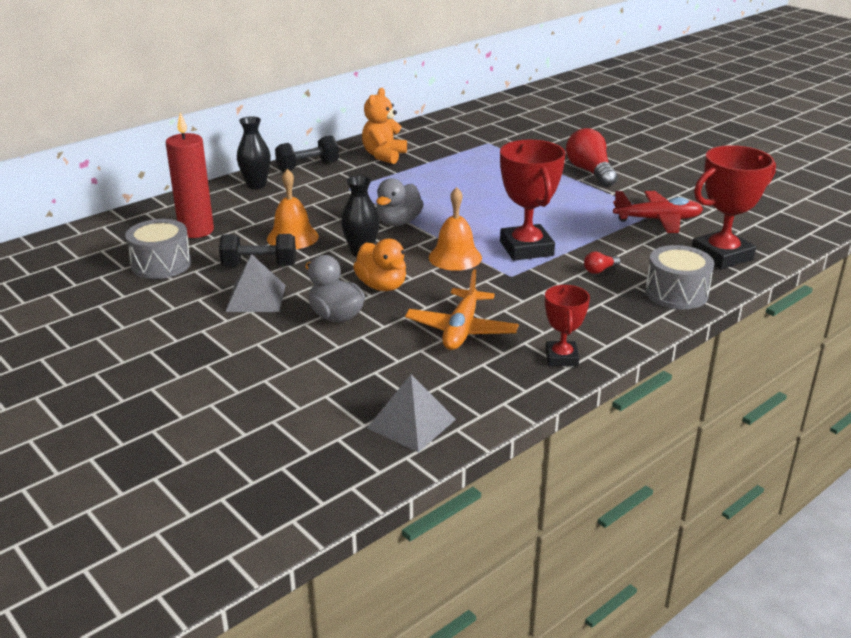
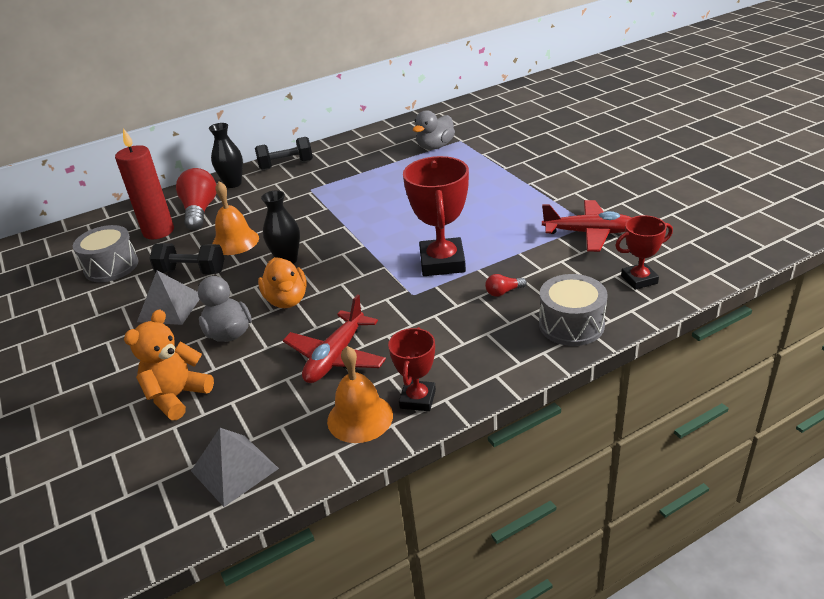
camera: 15 degrees right, 5 degrees up
orange teddy bear [362,88,407,164] -> orange teddy bear moved to [124,309,214,420]
grey duck [376,178,424,226] -> grey duck moved to [413,110,455,150]
orange plane [405,269,519,350] -> red plane [283,294,386,383]
orange bell [429,187,482,271] -> orange bell moved to [327,346,393,443]
red light bulb [566,128,618,187] -> red light bulb moved to [176,168,216,230]
red trophy [692,145,776,269] -> red trophy [615,215,673,290], size x0.58

